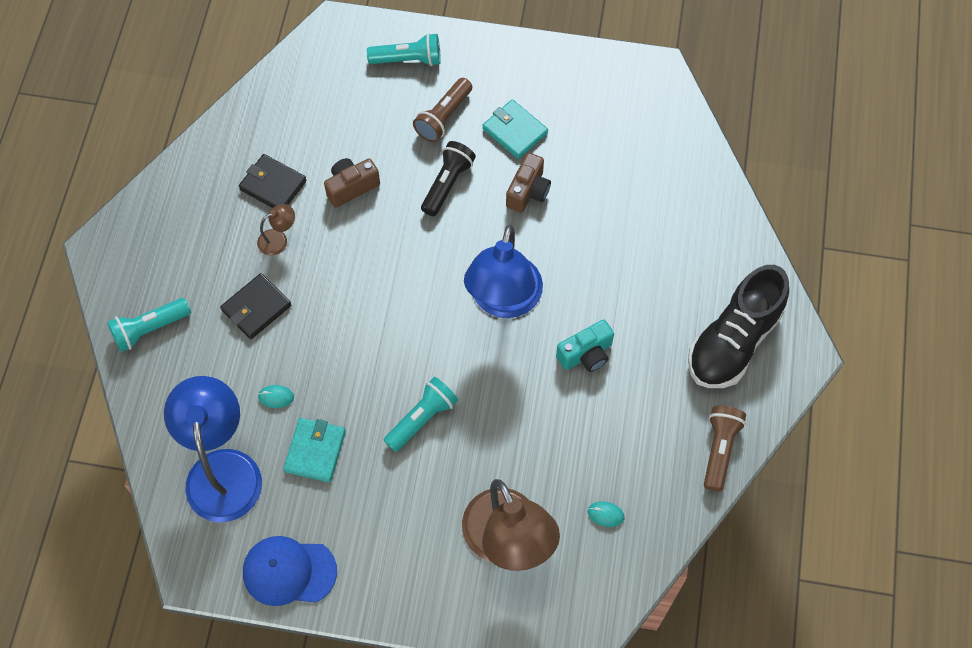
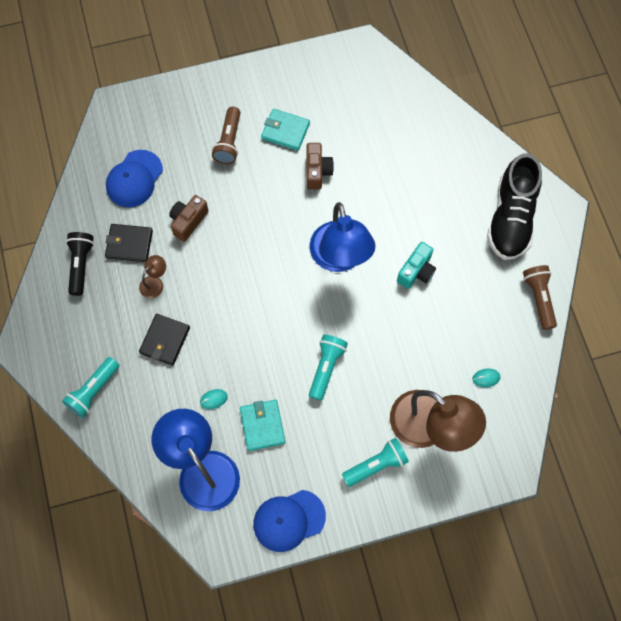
camera: 25 degrees left, 5 degrees up
turquoise flashlight [367,33,441,66] -> turquoise flashlight moved to [342,438,409,487]
black flashlight [421,141,476,216] -> black flashlight moved to [66,232,94,296]
none -> blue cap [106,150,163,207]

